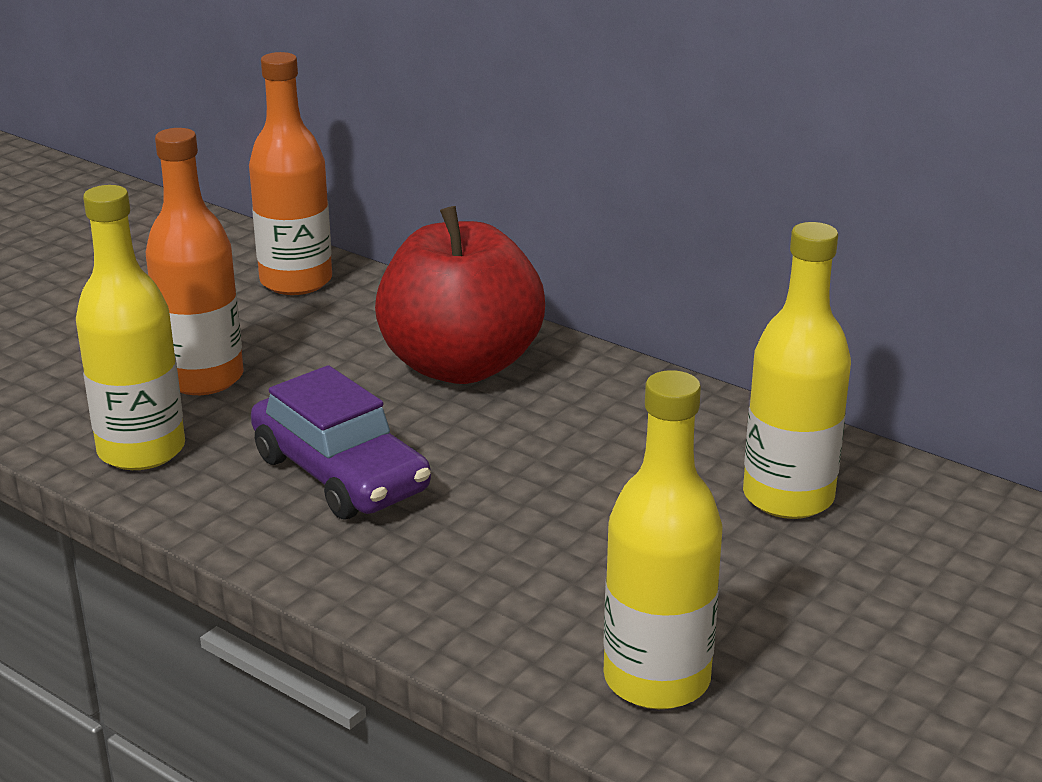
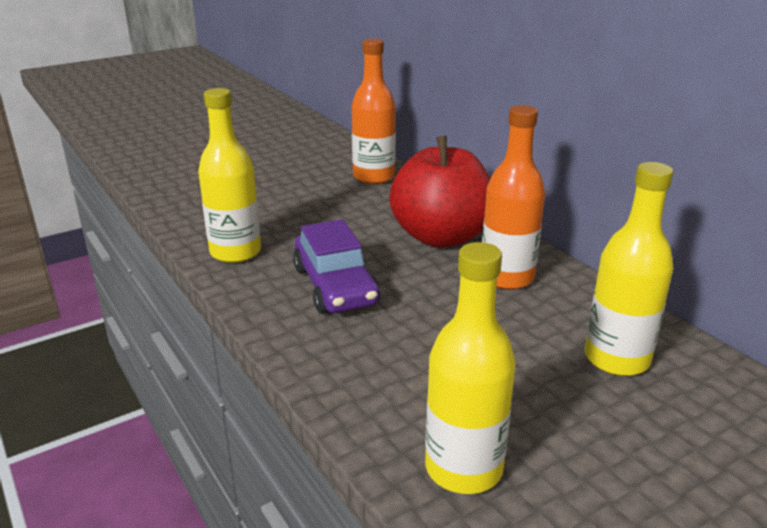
camera: 20 degrees right, 0 degrees up
orange bottle [146,128,244,395] -> orange bottle moved to [482,105,545,290]

